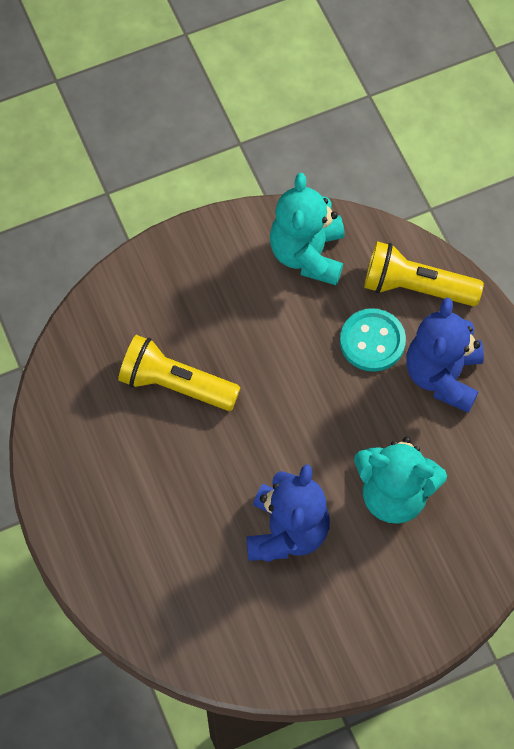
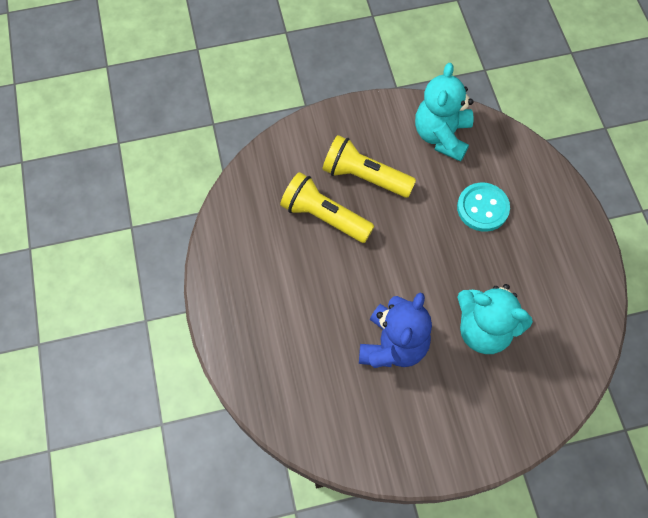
camera: 10 degrees right, 0 degrees up
yellow flashlight [364,241,484,306] -> yellow flashlight moved to [322,135,416,198]
blue teddy bear [406,297,484,413] -> none

